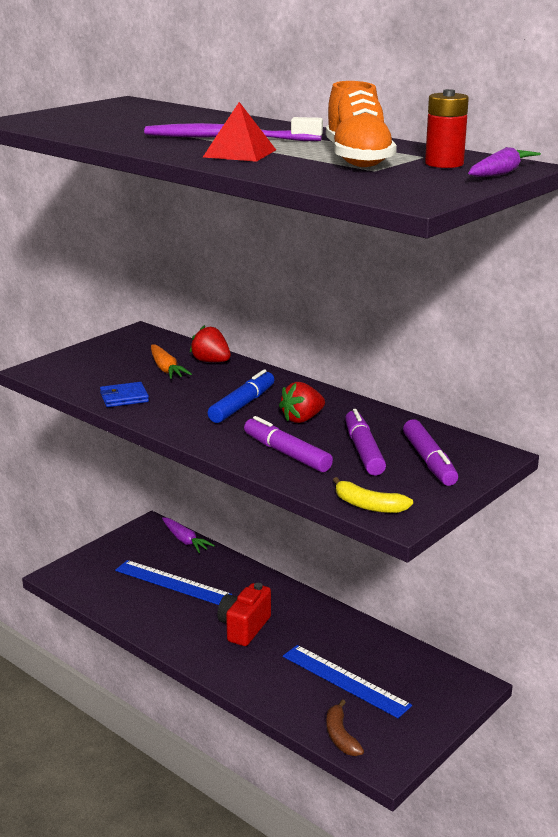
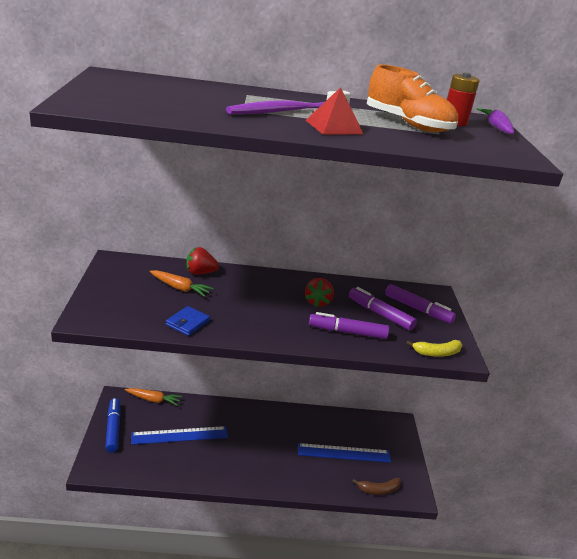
camera: 45 degrees left, 5 degrees up
purple carrot [162,517,215,553] -> orange carrot [125,388,182,406]
blue marker [208,369,274,423] -> blue marker moved to [105,398,121,453]
red camera [217,583,271,646] -> none
brown banana [326,699,364,756] -> brown banana turned 45 degrees counterclockwise [352,478,401,495]

